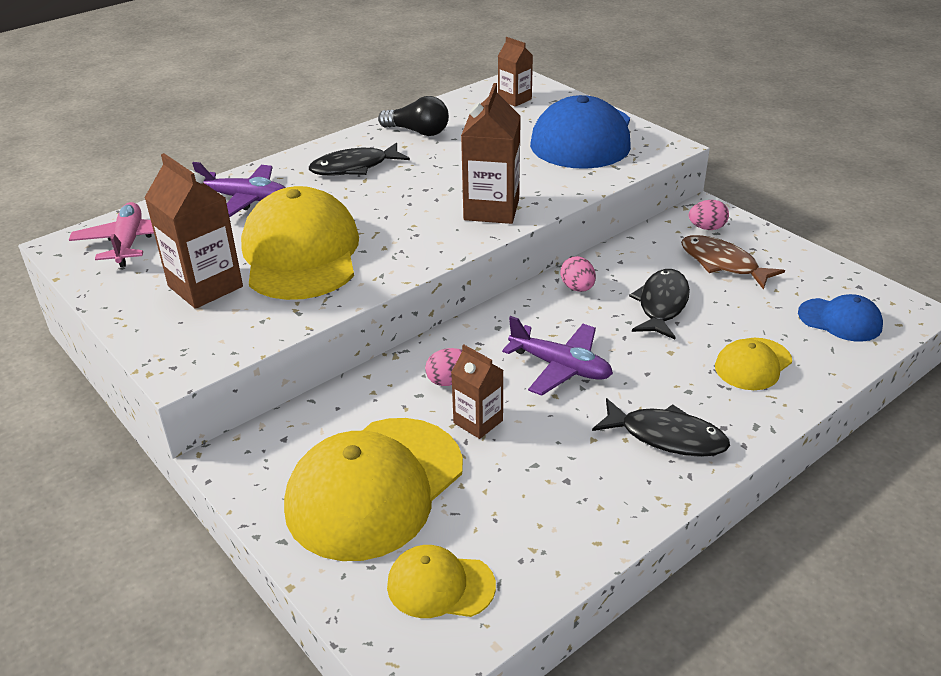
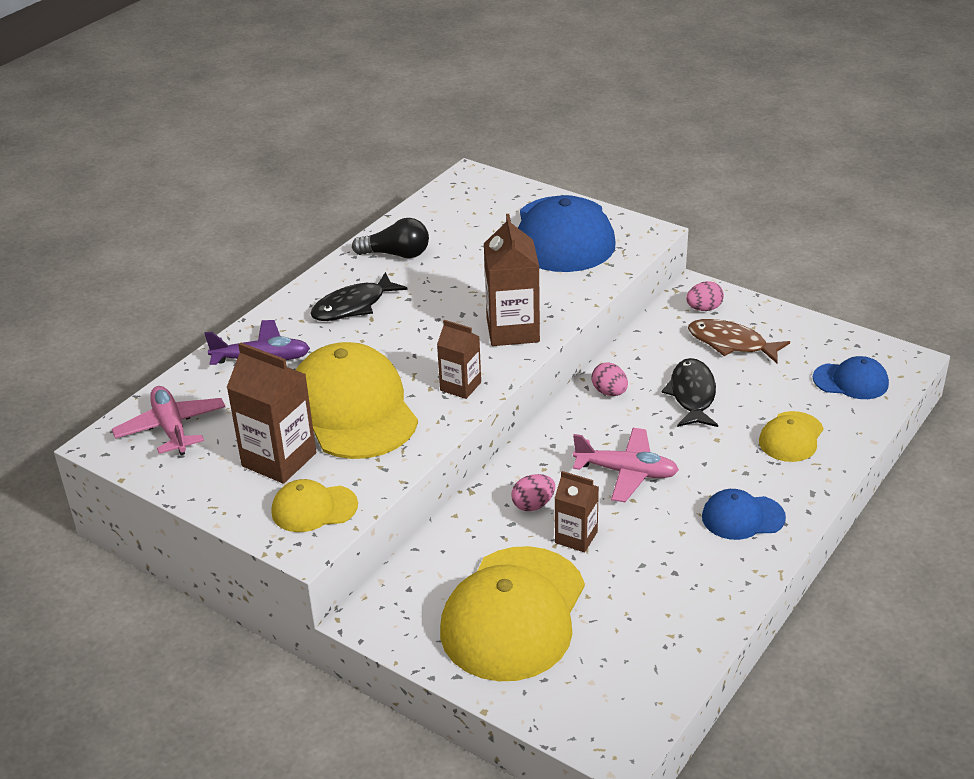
camera: 15 degrees left, 0 degrees up
yellow cap [387,545,496,618] -> yellow cap moved to [271,479,358,532]
brown carton [498,37,533,107] -> brown carton moved to [437,320,481,399]
purple plane [502,316,613,396] -> pink plane [573,428,679,502]
black fish [592,398,730,457] -> blue cap [702,489,786,540]

